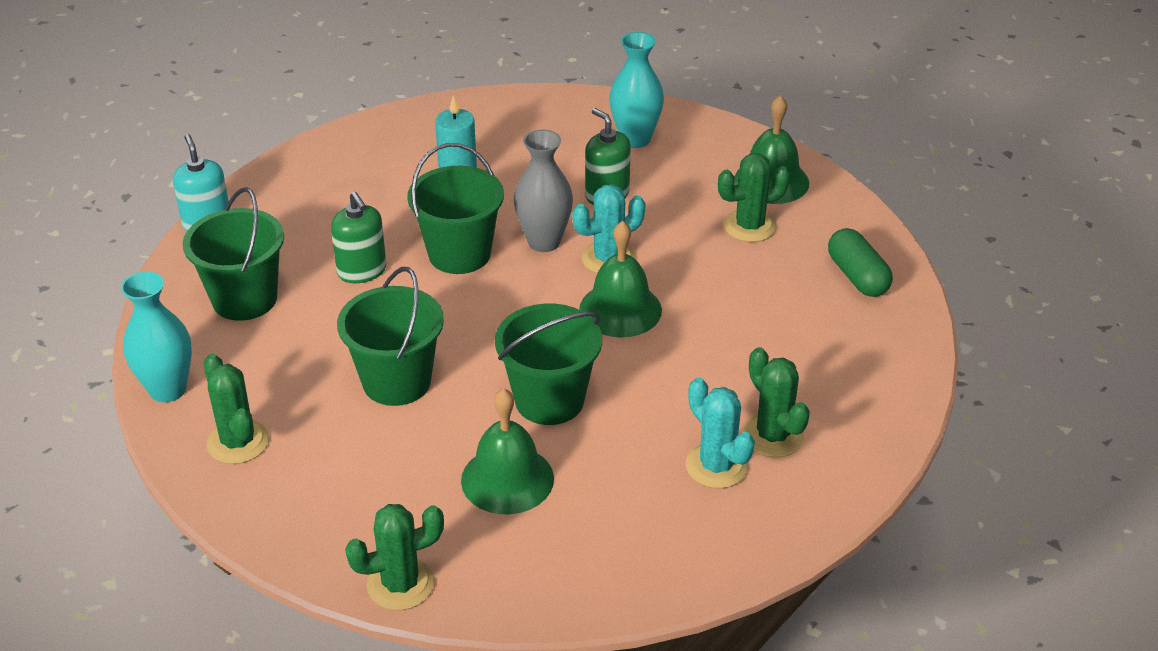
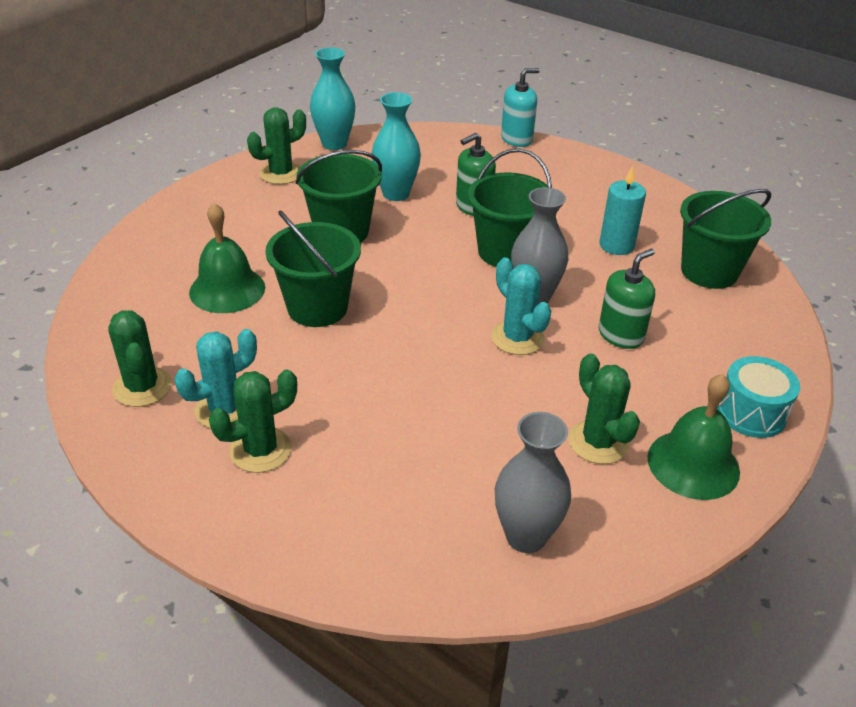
camera: 85 degrees right, 0 degrees up
green bucket [183,187,284,321] -> green bucket moved to [680,189,771,289]
green cactus [345,504,444,610] -> green cactus moved to [108,310,172,407]
green bell [579,221,662,337] -> none
turquoise vase [609,32,664,148] -> turquoise vase moved to [372,92,421,201]
green capsule [828,228,893,297] -> grey vase [495,412,571,553]
none -> turquoise drum [717,356,800,438]

